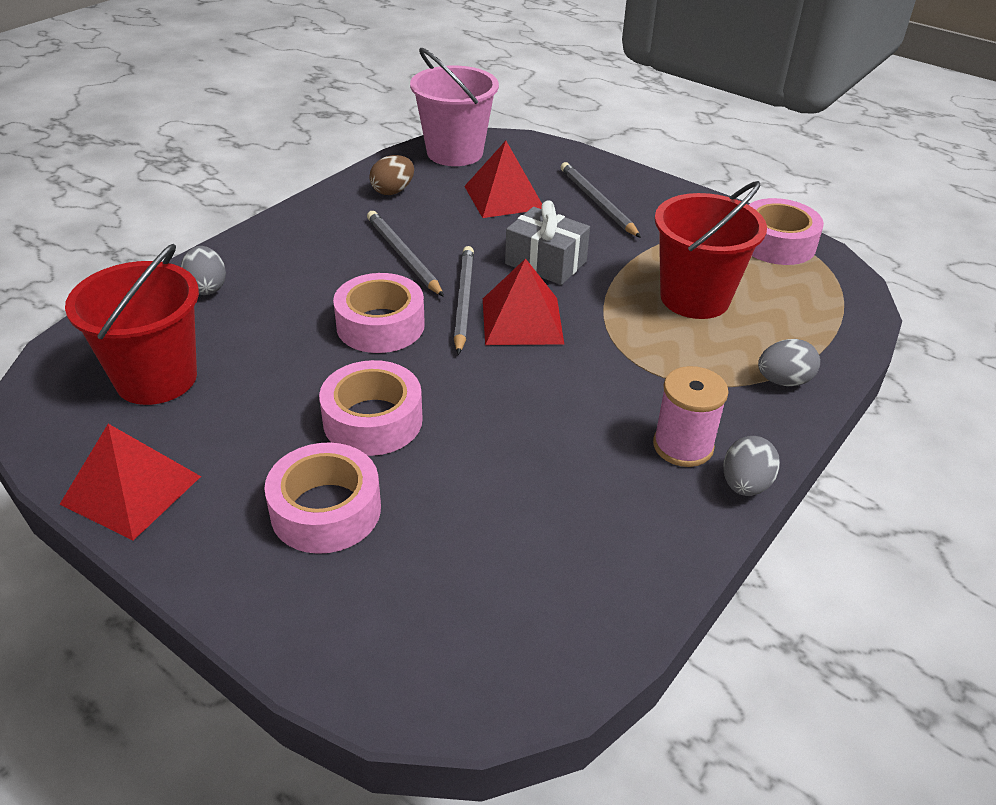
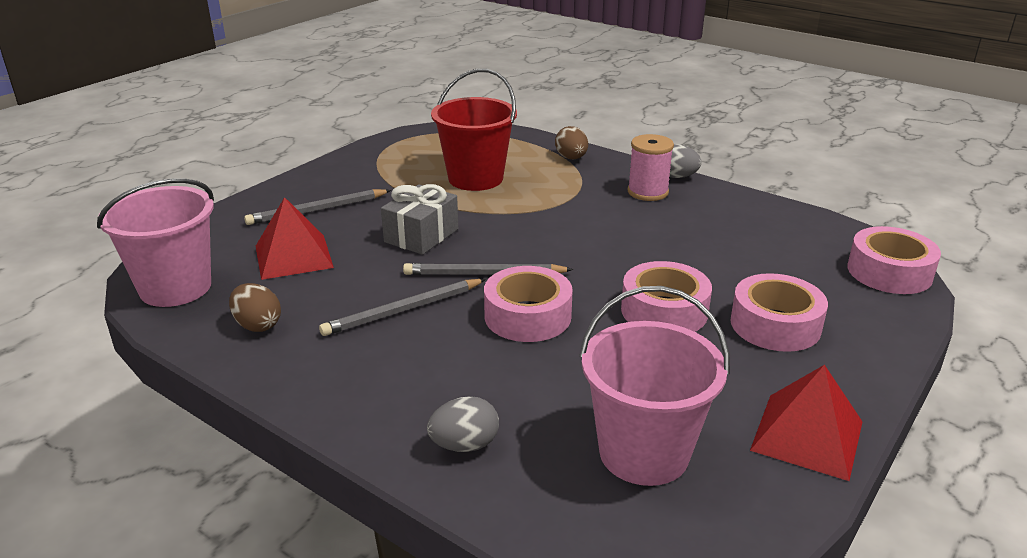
camera: 90 degrees left, 10 degrees down
red bucket [65,244,199,405] -> pink bucket [579,286,730,486]
red pyramid [483,258,564,345] -> none
pink tape [749,198,824,265] -> pink tape moved to [848,226,941,294]
grey egg [758,339,820,386] -> brown egg [555,126,588,159]

